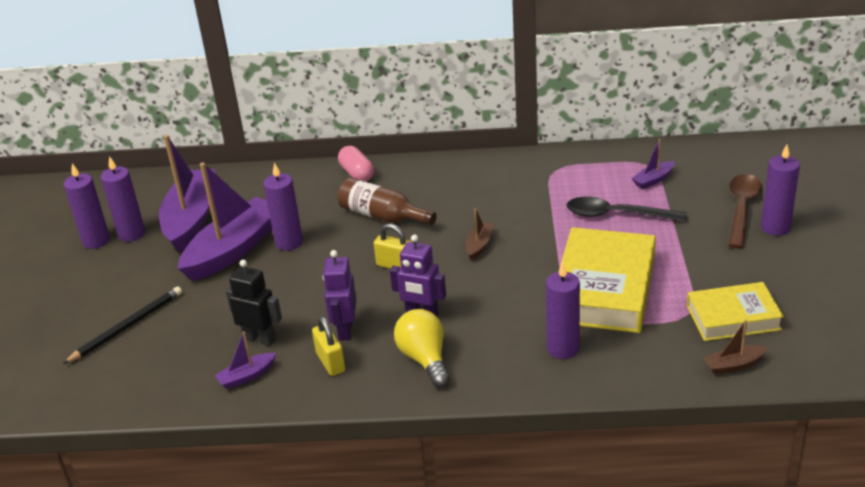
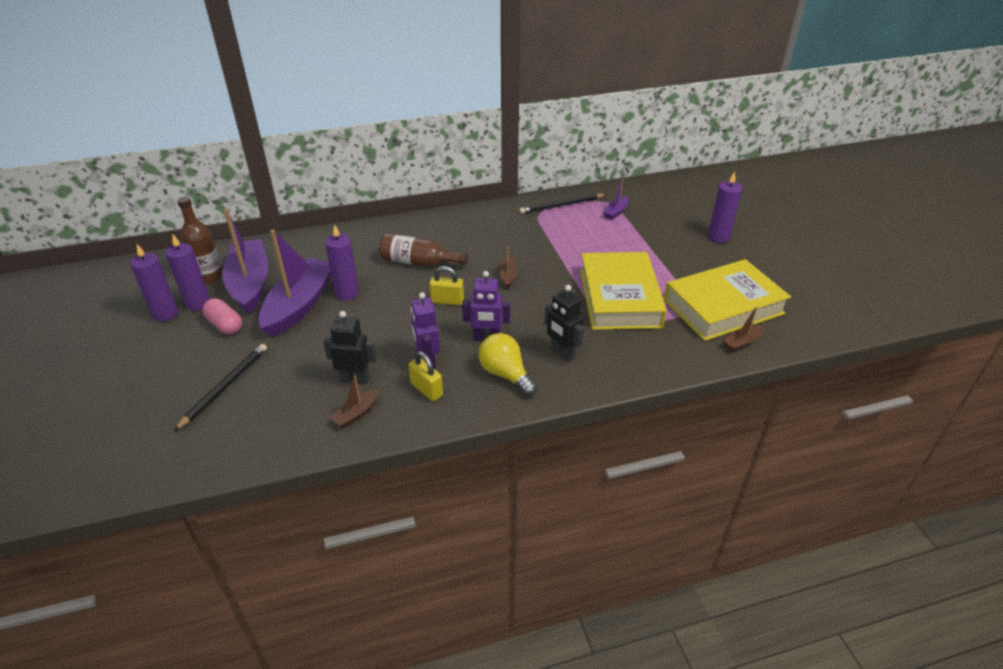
camera: 20 degrees left, 5 degrees up
purple boat [214,332,277,389] -> brown boat [330,375,379,428]
pink capsule [338,146,374,182] -> pink capsule moved to [203,298,242,334]
purple candle [546,262,580,359] -> none
black spoon [567,197,687,222] -> none
yellow book [687,282,784,341] -> yellow book [663,259,791,341], size x1.62
brown spoon [728,174,762,249] -> none
none -> brown bottle [177,197,223,284]
none -> black pencil [519,193,607,214]
none -> black robot [544,285,584,361]

